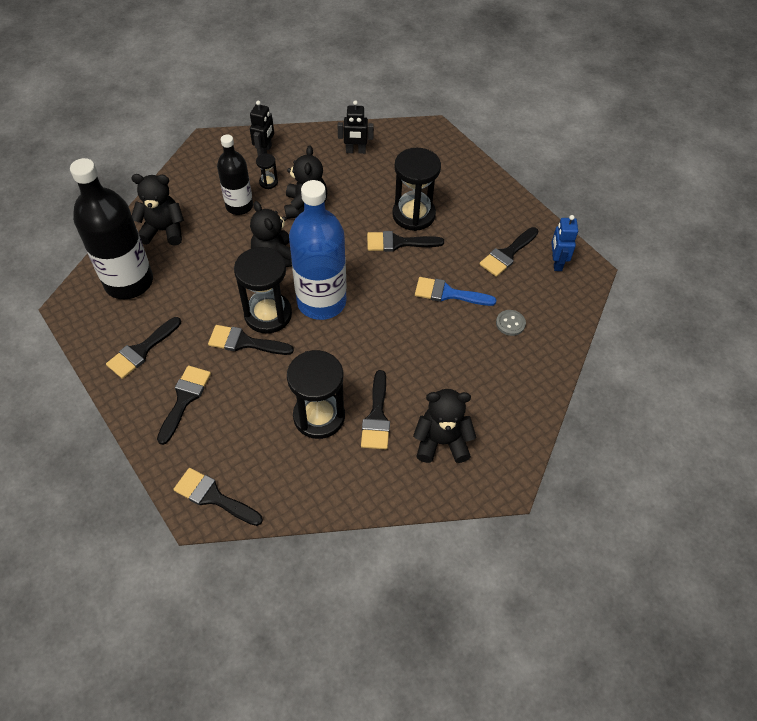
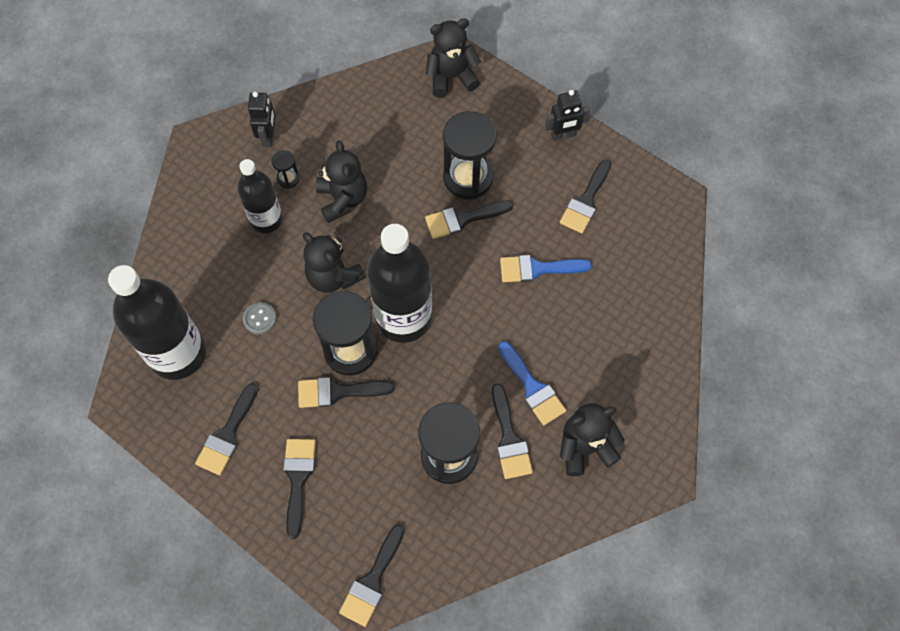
camera: 15 degrees left, 10 degrees up
black teddy bear [131,174,184,246] -> black teddy bear moved to [426,18,481,98]
black brush [174,468,263,526] -> black brush turned 75 degrees counterclockwise [339,524,404,627]
blue bottle [289,180,346,320] -> black bottle [367,224,432,343]
black robot [338,100,374,154] -> black robot moved to [545,90,590,141]
grey button [496,310,526,336] -> grey button moved to [243,302,276,334]
blue robot [551,215,578,271] -> none
none -> blue brush [498,341,566,425]

